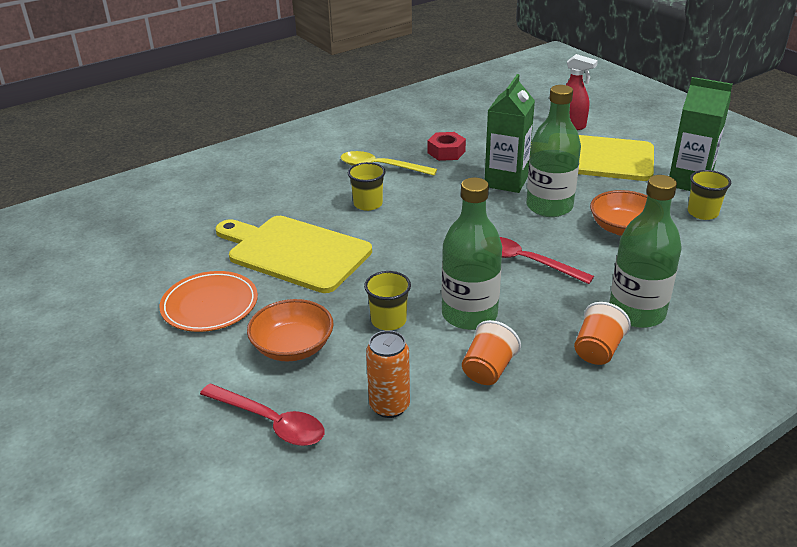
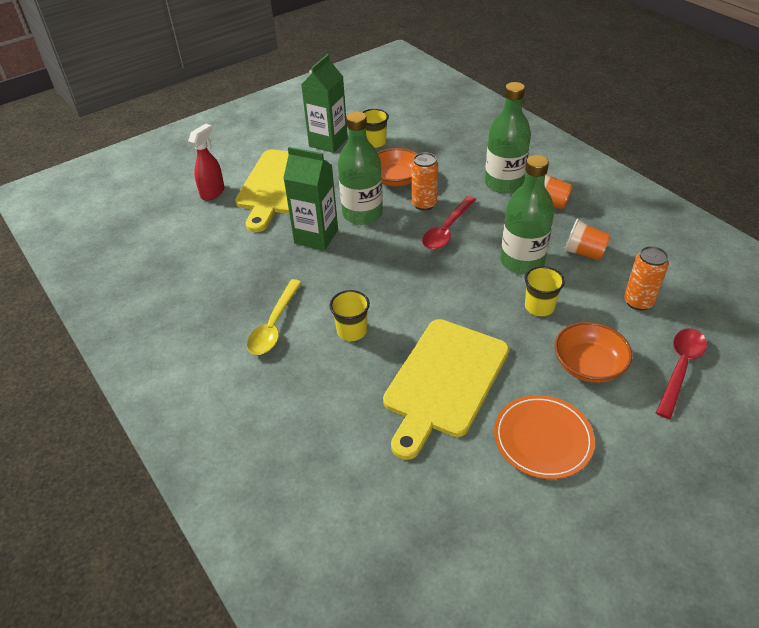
camera: 90 degrees left, 10 degrees up
red nut [428,132,466,161] -> none
none -> orange can [411,152,438,211]

